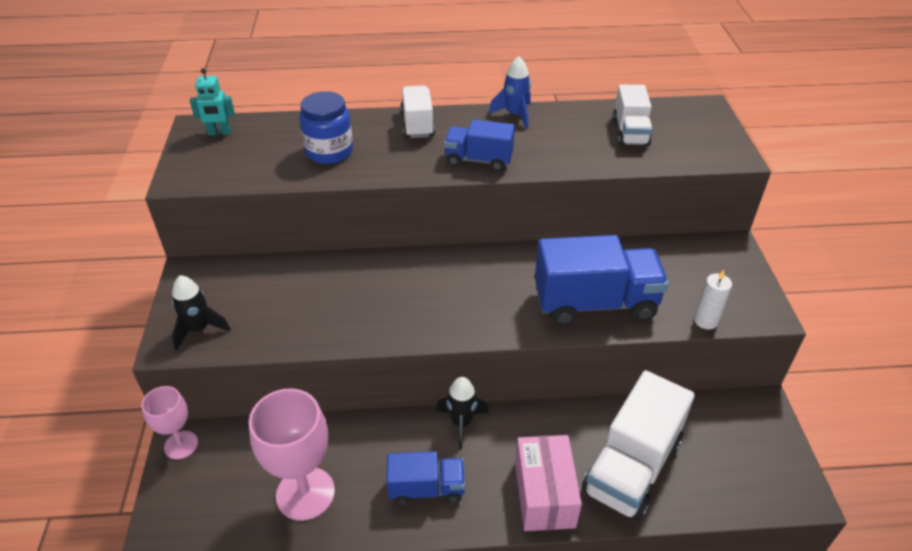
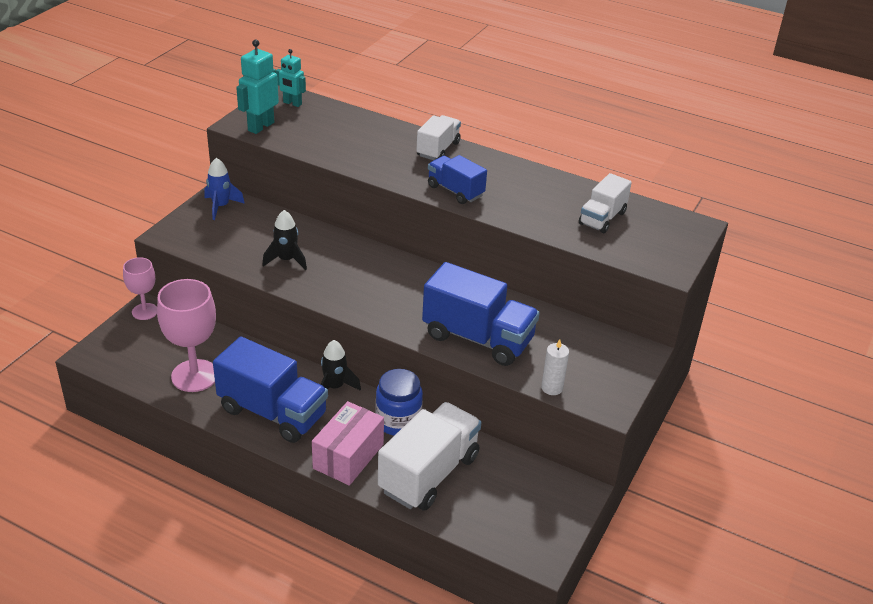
camera: 30 degrees right, 5 degrees down
black rocket [172,275,231,350] -> black rocket moved to [262,210,307,270]
blue jar [299,91,353,164] -> blue jar moved to [375,369,423,436]
blue truck [386,451,465,506] -> blue truck [213,336,328,443], size x1.72
blue rocket [489,56,531,129] -> blue rocket moved to [204,158,245,220]
white truck [582,370,695,521] -> white truck turned 150 degrees clockwise [378,402,481,511]
none -> turquoise robot [236,40,279,134]

